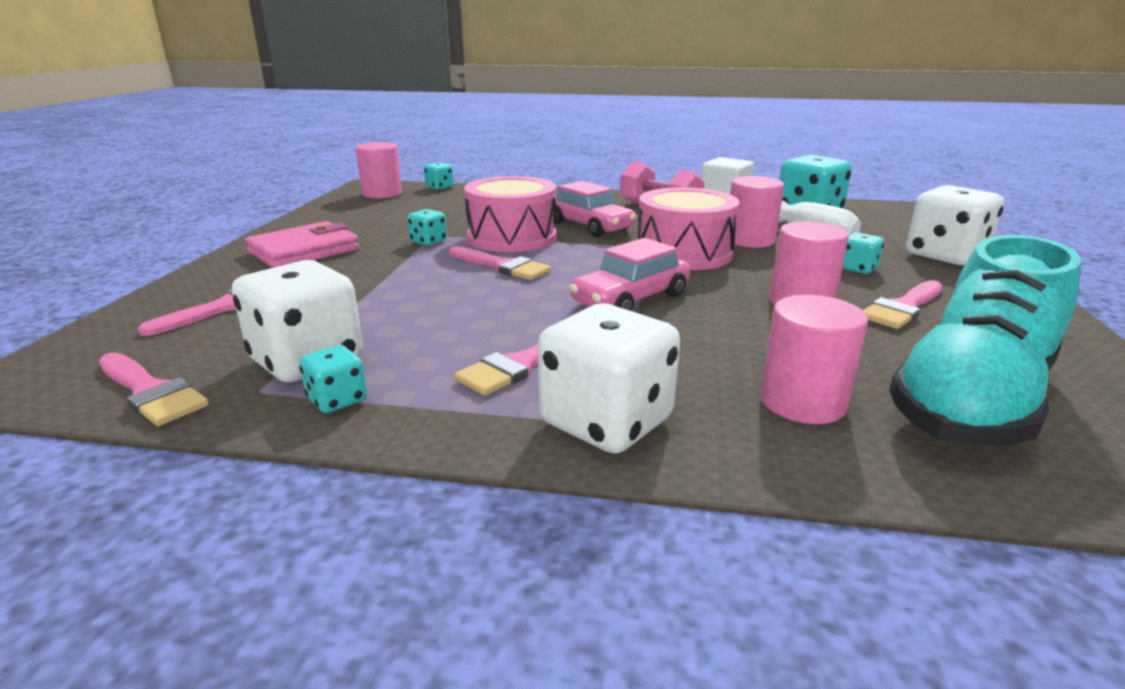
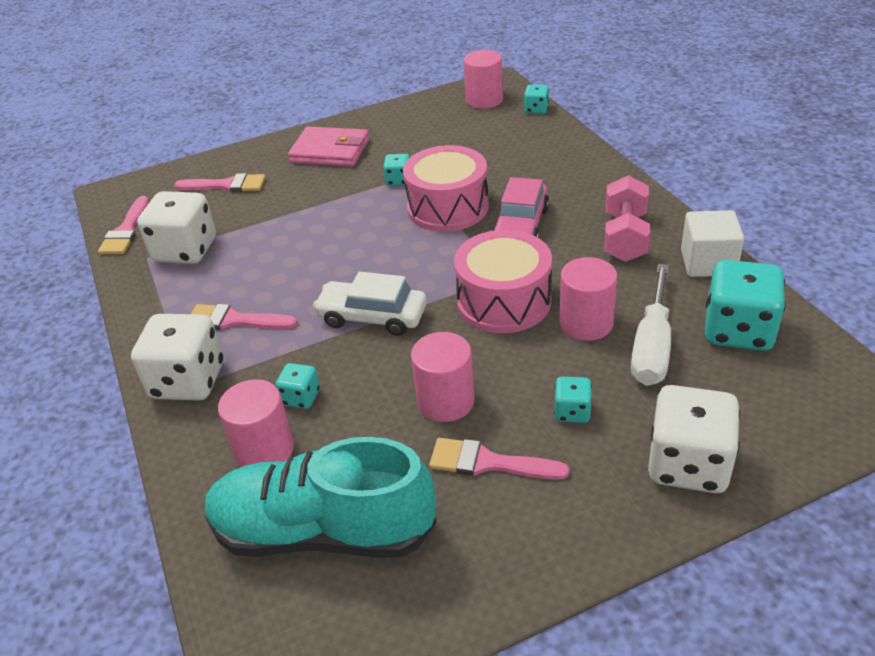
camera: 60 degrees right, 15 degrees up
turquoise dice [299,345,367,413] -> turquoise dice moved to [275,363,320,409]
pink brush [449,246,551,280] -> none
pink car [569,238,690,311] -> white car [313,271,427,336]

